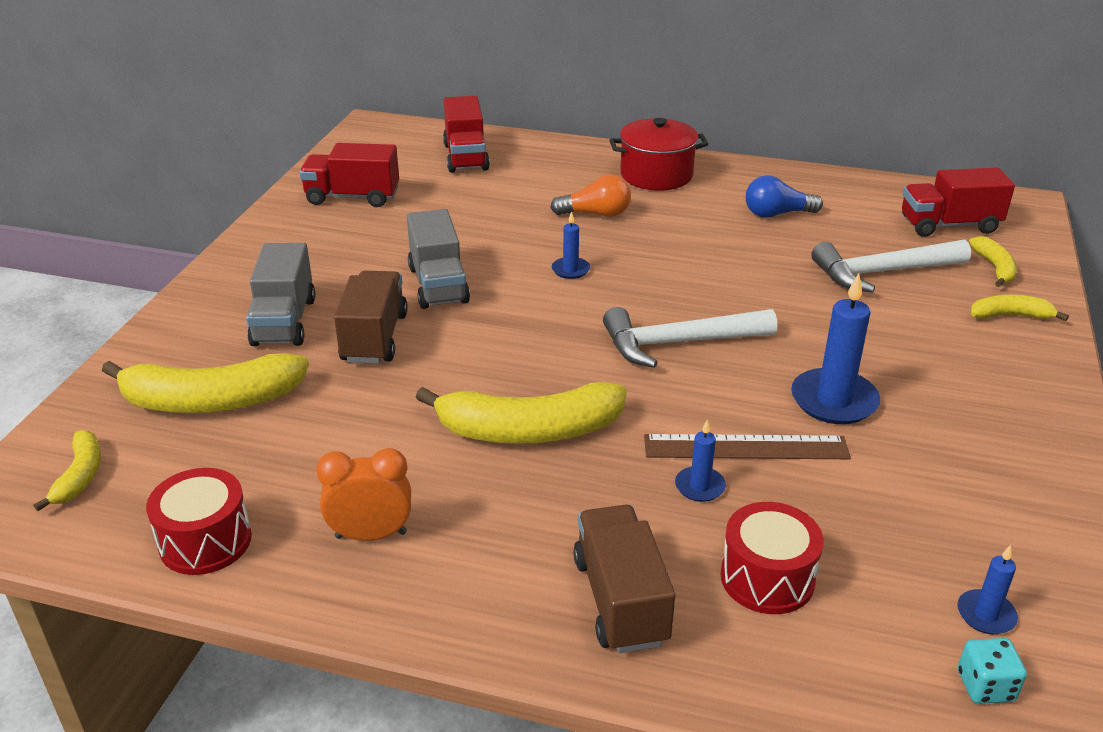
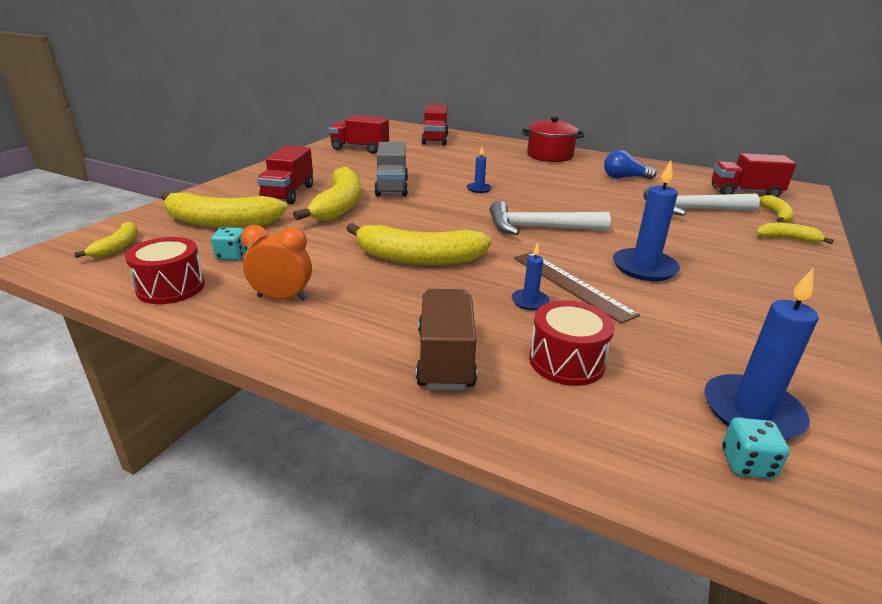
camera: 10 degrees right, 5 degrees down
grey truck [246,243,315,346] -> red truck [257,145,313,204]
brown truck [334,271,408,364] -> yellow banana [293,167,361,221]
orange light bulb [550,174,631,217] -> none
brown ruler [644,434,851,459] -> brown ruler turned 45 degrees clockwise [514,252,640,324]
blue candle [957,545,1018,634] -> blue candle [705,268,819,440], size x1.90
none -> turquoise dice [211,227,247,261]

